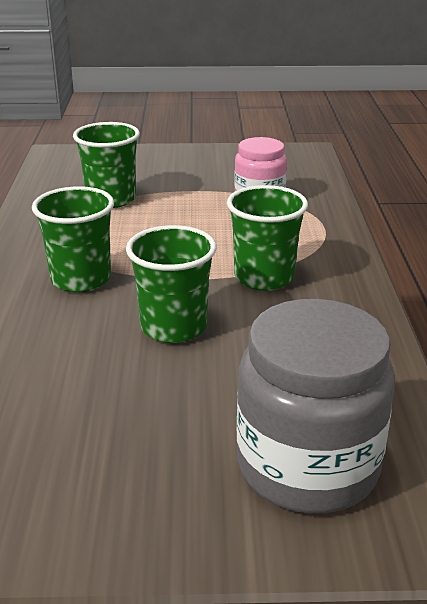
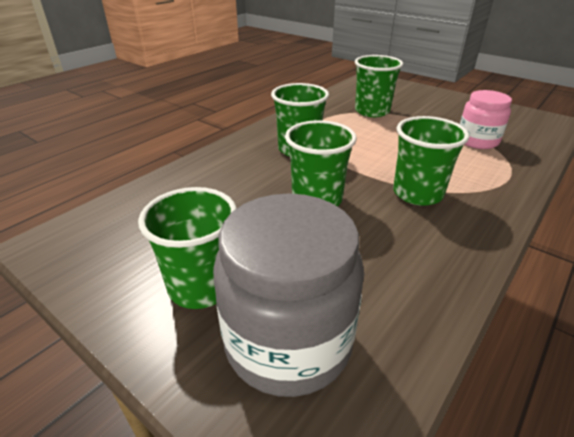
camera: 40 degrees right, 5 degrees up
none -> green cup [138,187,237,309]

